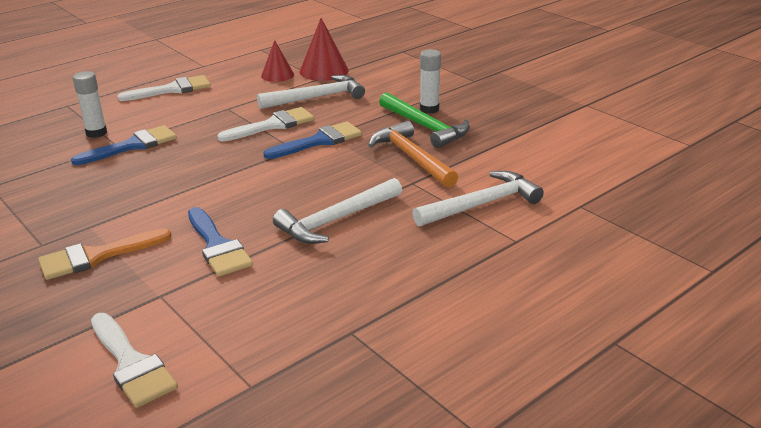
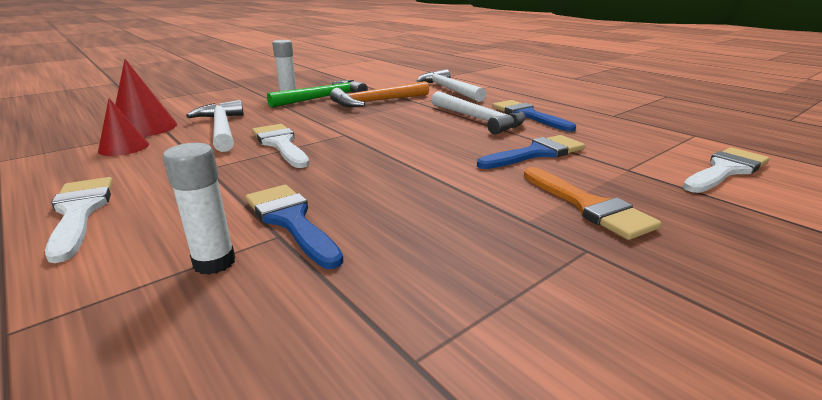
camera: 90 degrees left, 5 degrees down
blue brush [264,122,362,159] -> blue brush moved to [492,100,576,132]

